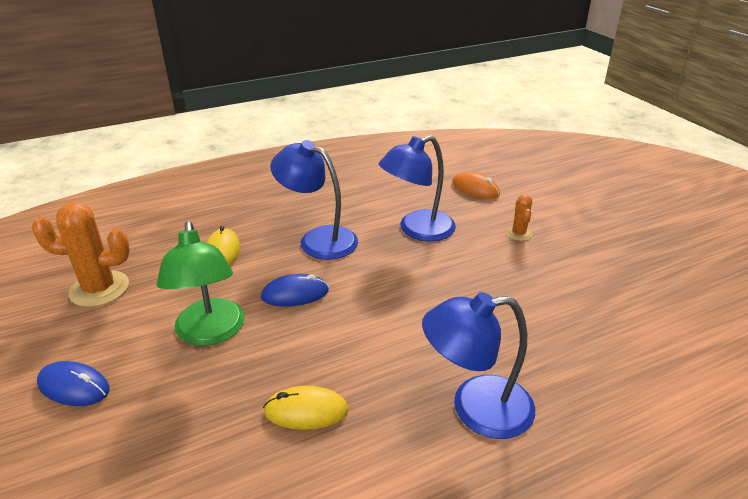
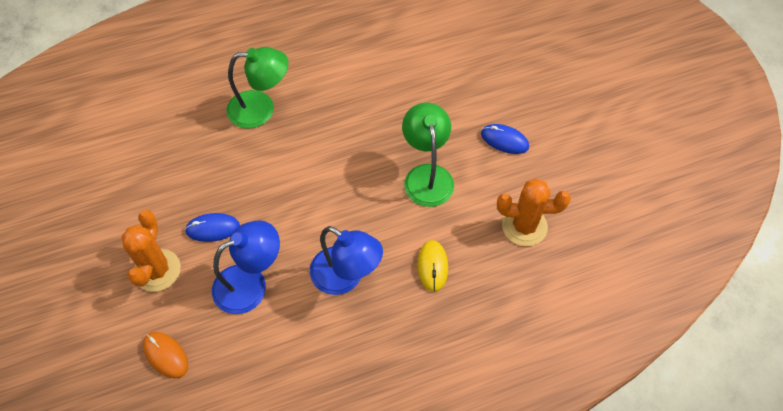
camera: 175 degrees left, 25 degrees up
blue mouse [261,274,329,307] -> blue mouse moved to [185,213,240,242]
yellow mouse [263,386,349,430] -> none
blue lamp [422,292,535,439] -> green lamp [226,47,289,129]
orange cactus [506,194,532,241] -> orange cactus [121,210,181,292], size x1.95

